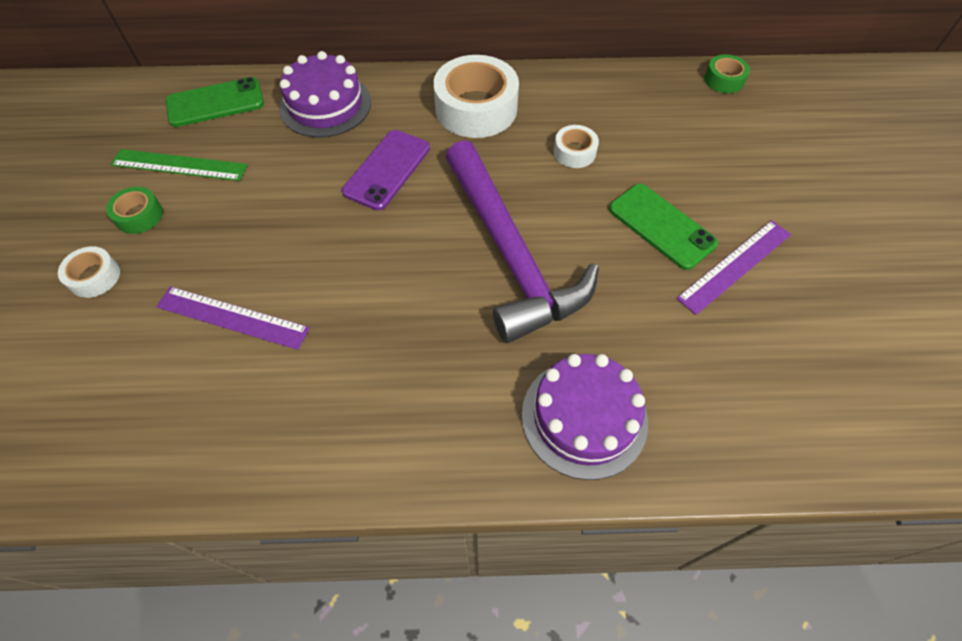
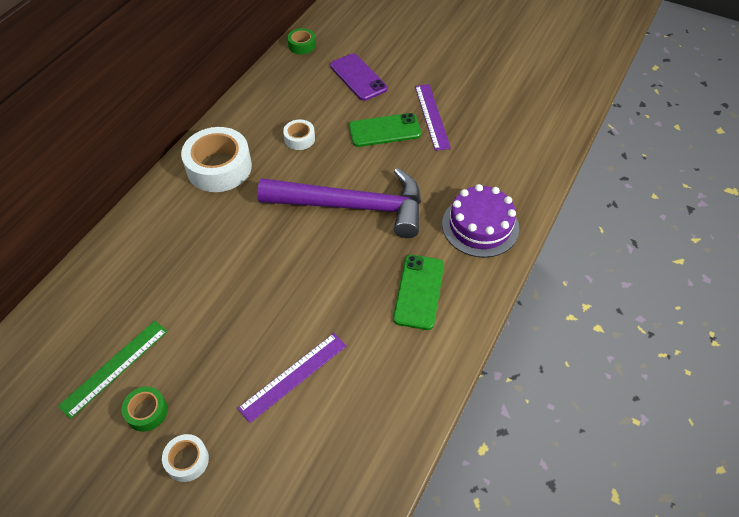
camera: 60 degrees left, 5 degrees down
green phone [166,77,264,127] -> green phone moved to [393,255,444,330]
purple cake [279,51,371,138] -> none
purple phone [342,130,430,210] -> purple phone moved to [330,53,387,101]

